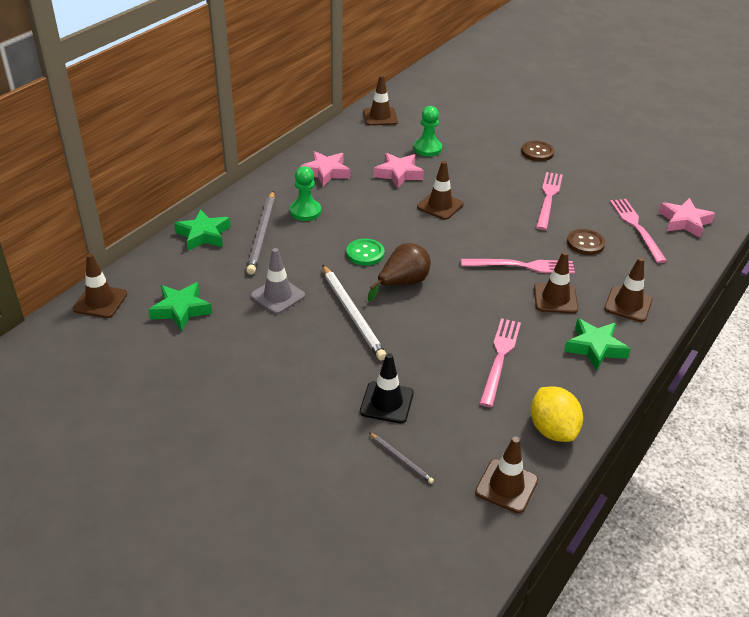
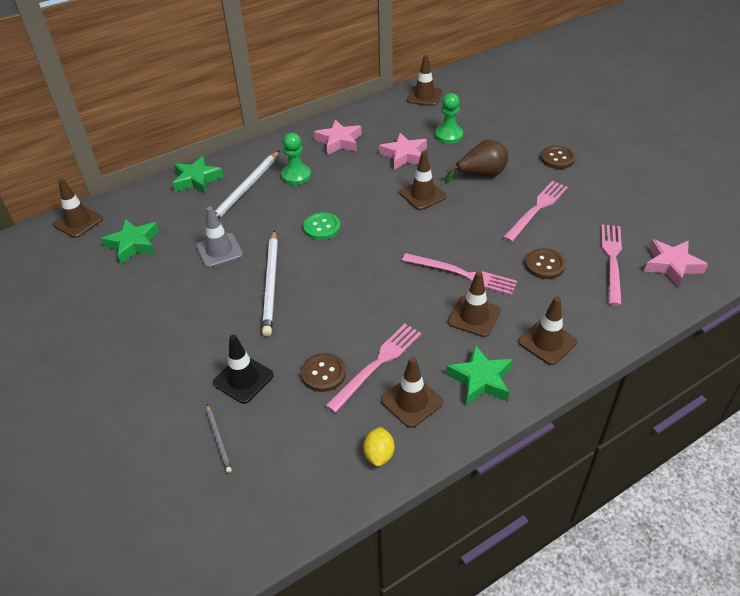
camera: 25 degrees right, 5 degrees up
grey pencil [246,191,275,275] -> white pencil [214,151,279,219]
brown pear [368,243,431,302] -> brown pear moved to [445,139,508,184]
brown traffic cone [475,436,538,513] -> brown traffic cone moved to [381,357,443,428]
yellow lemon [531,386,583,442] -> yellow lemon [363,427,395,467], size x0.60
none -> brown button [301,353,346,392]

